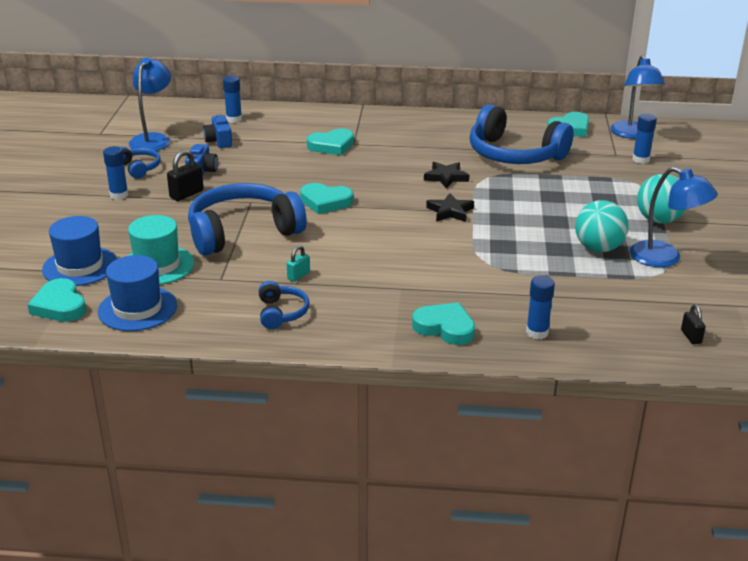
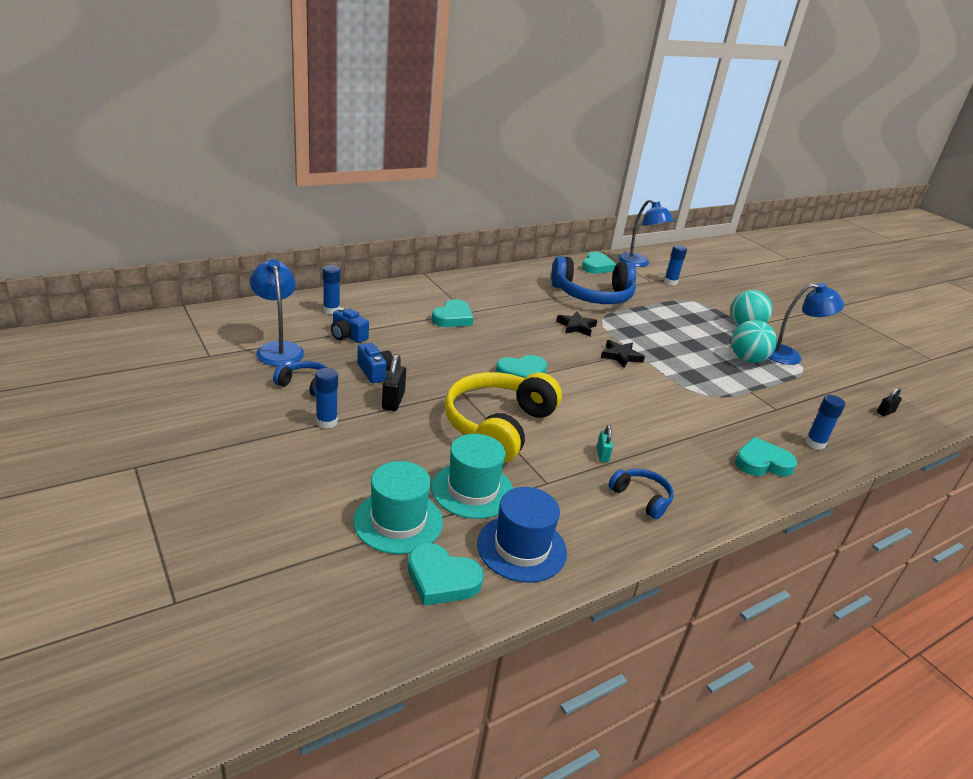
camera: 40 degrees left, 0 degrees up
blue hat [42,216,117,286] -> turquoise hat [353,461,443,554]
blue headphones [188,183,306,256] -> yellow headphones [444,372,562,463]
black padlock [681,304,706,344] -> black padlock turned 75 degrees counterclockwise [877,388,902,416]

